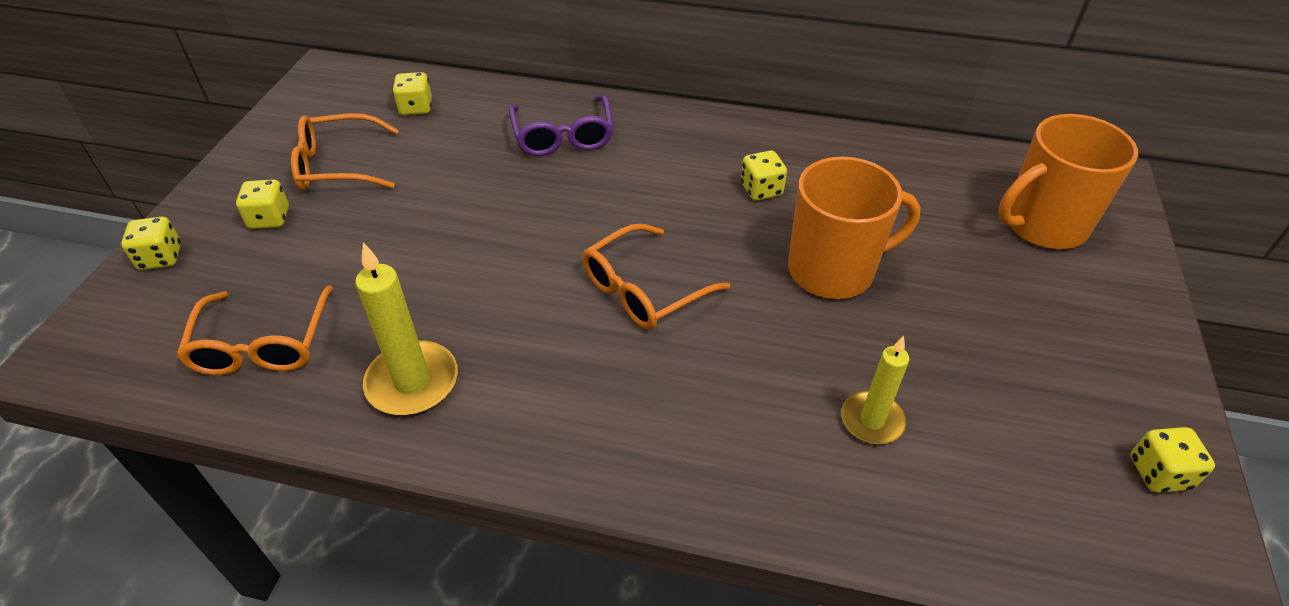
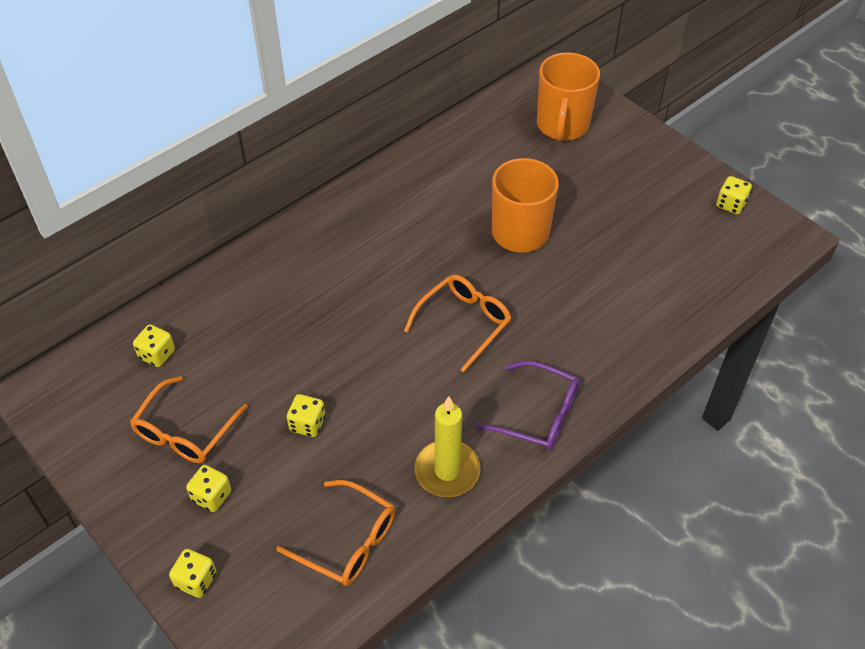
camera: 55 degrees left, 5 degrees up
purple glasses [509,95,614,156] -> purple glasses moved to [476,361,579,451]
orange glasses [582,223,730,329] -> orange glasses turned 135 degrees counterclockwise [404,275,511,372]
yellow dice [741,150,787,201] -> yellow dice moved to [287,394,325,437]
yellow candle [841,336,909,444] -> none

